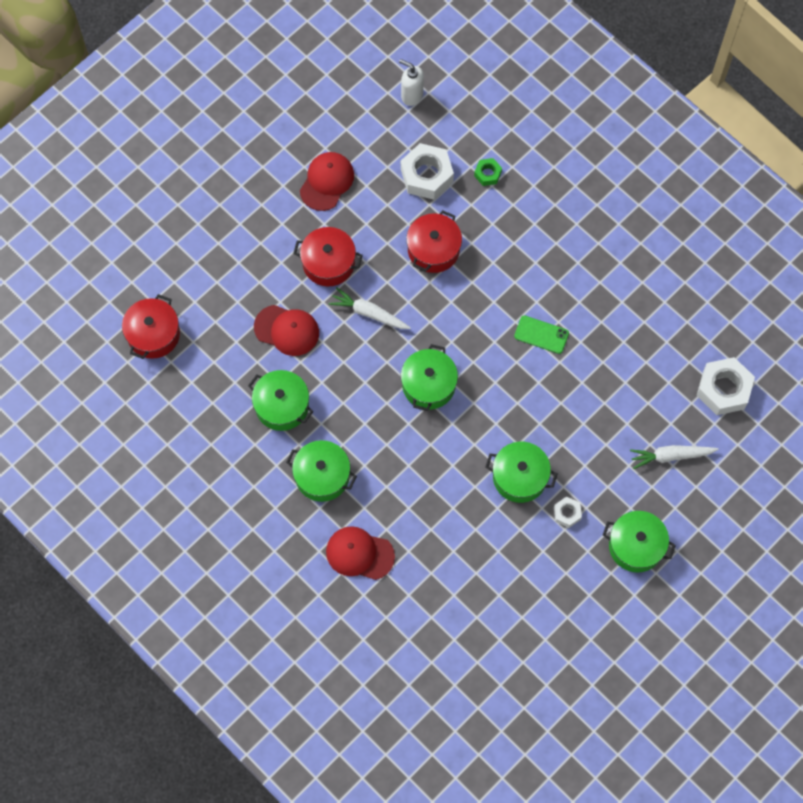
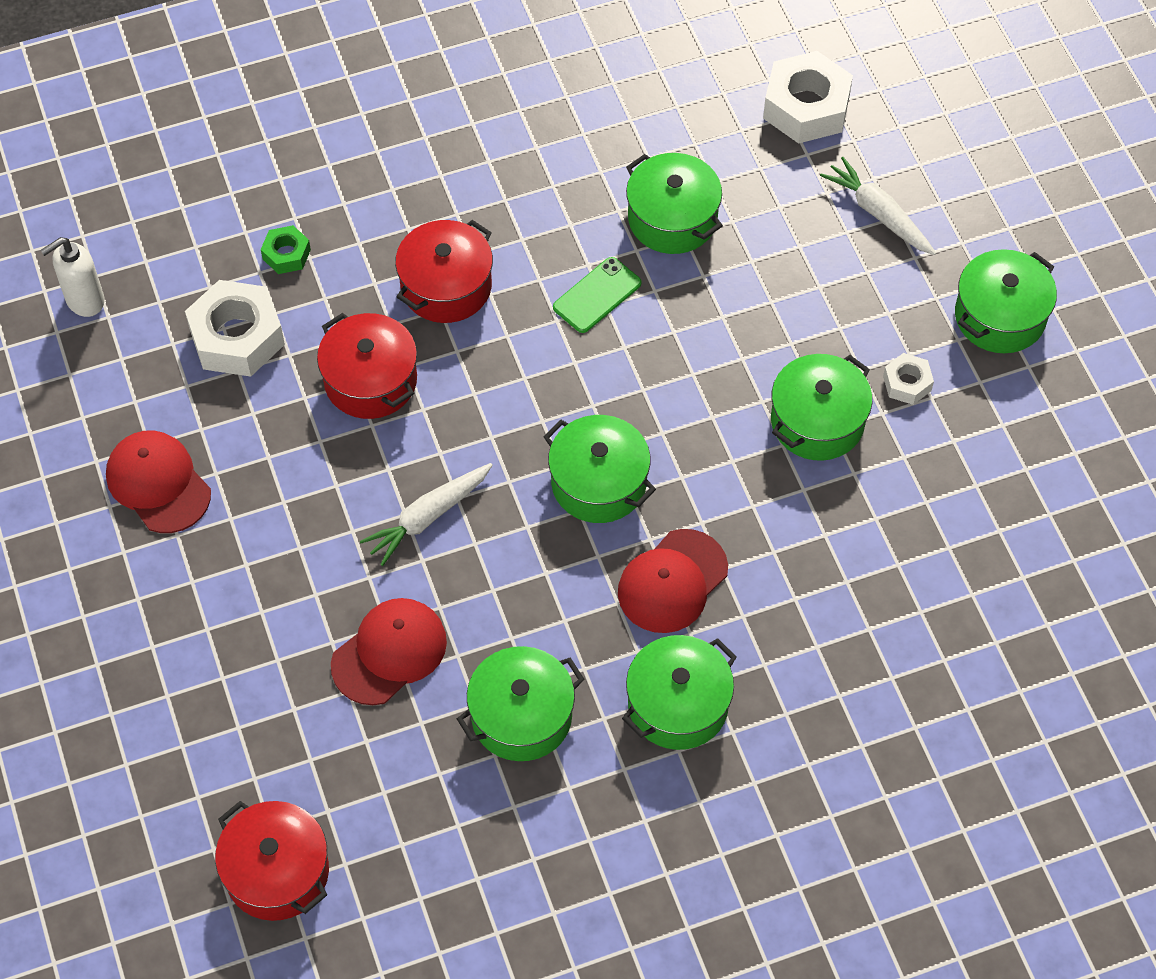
camera: 65 degrees left, 10 degrees down
red pot [293,227,363,286] -> red pot moved to [395,220,493,323]
red cap [326,526,395,580] -> red cap moved to [618,529,728,633]
white carrot [630,445,719,469] -> white carrot turned 120 degrees clockwise [820,157,936,255]
none -> green pot [626,153,723,254]

